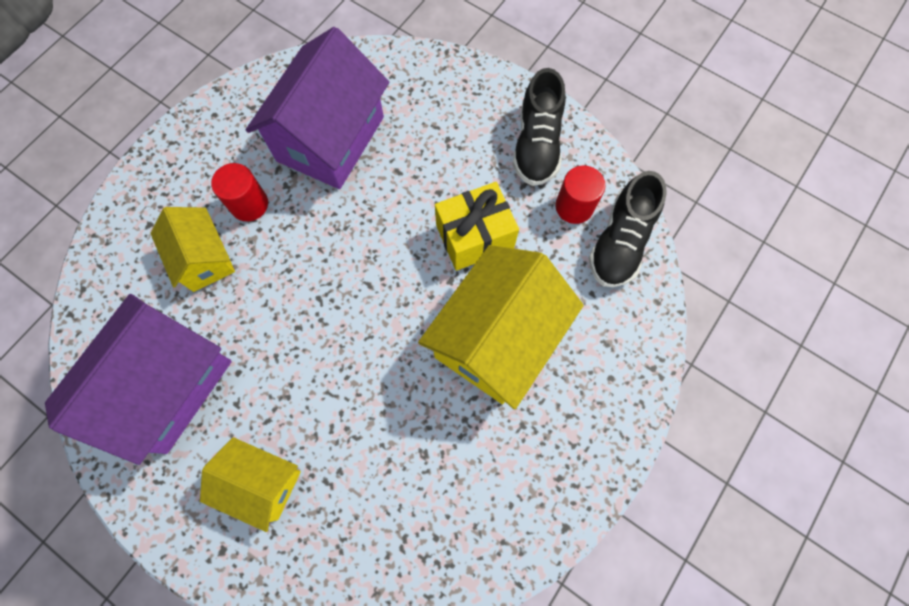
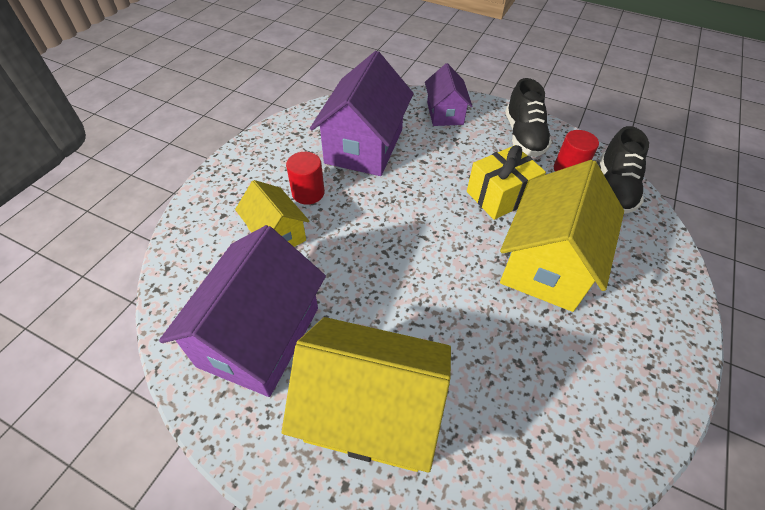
camera: 10 degrees left, 20 degrees down
yellow house [200,437,301,532] -> yellow house [282,317,451,472], size x1.76
none -> purple house [425,63,473,126]

